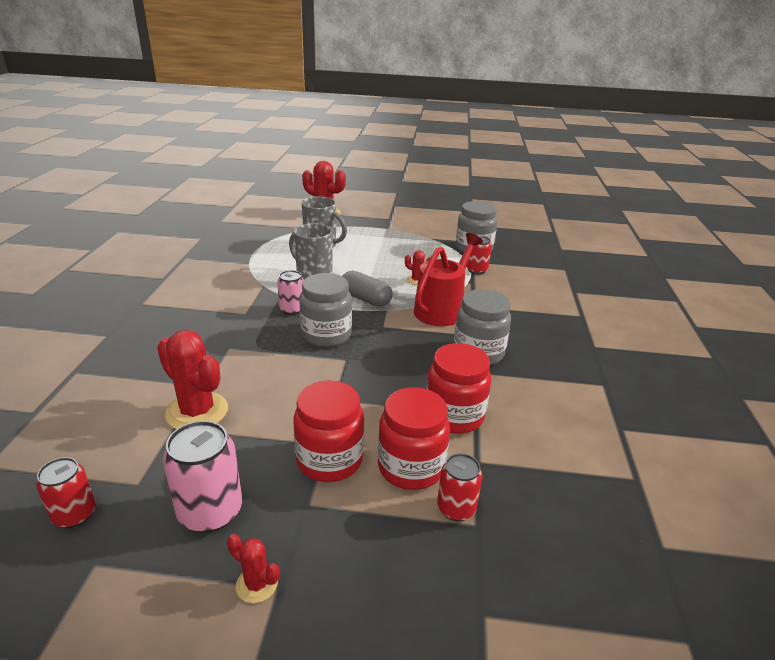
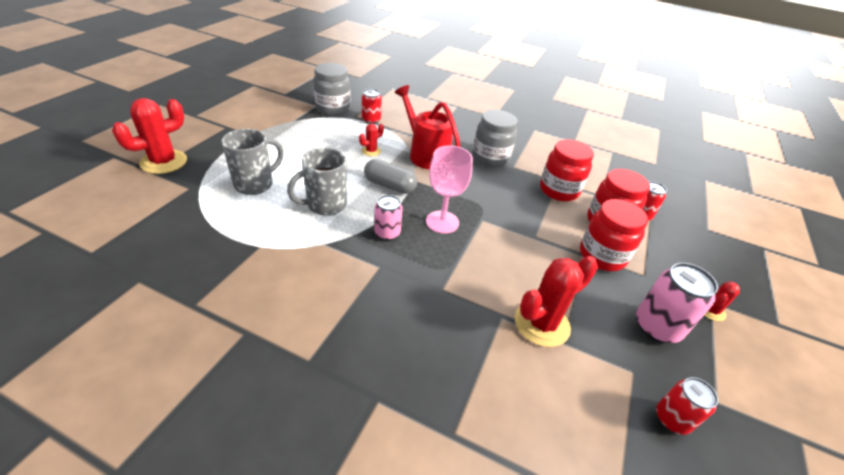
camera: 75 degrees left, 10 degrees up
grey jar [299,273,352,347] -> pink goblet [426,146,473,234]
grey capsule [342,271,393,307] -> grey capsule turned 60 degrees clockwise [364,159,417,194]

